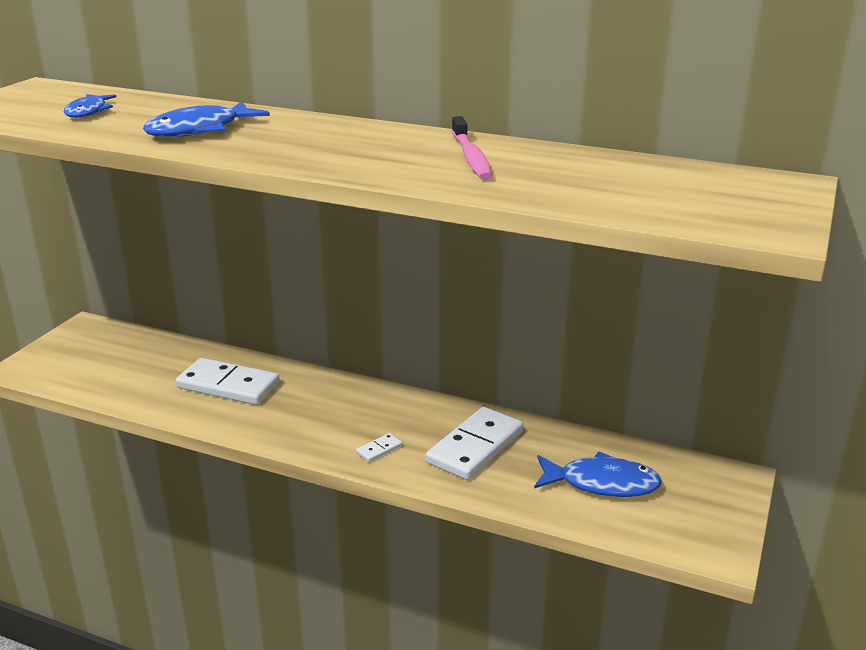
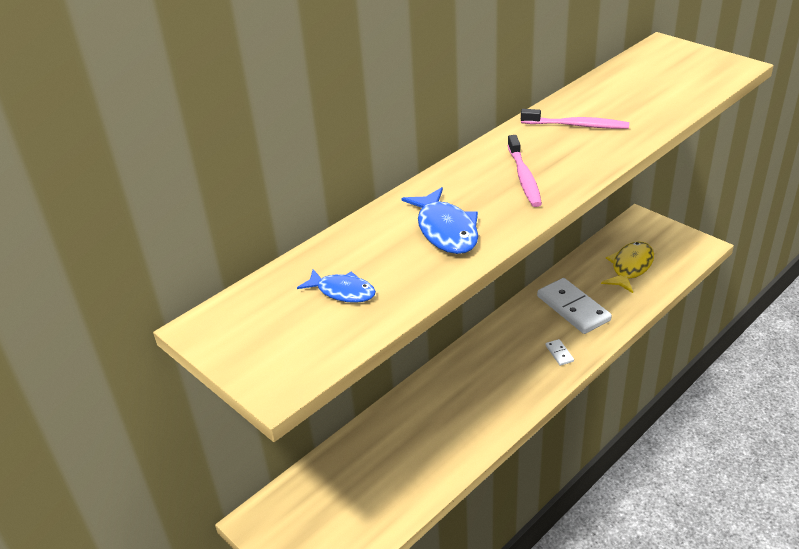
camera: 65 degrees left, 10 degrees up
white domino [176,358,280,405] -> none
blue fish [534,452,662,497] -> yellow fish [601,241,654,293]
none -> pink toothbrush [507,135,542,207]

